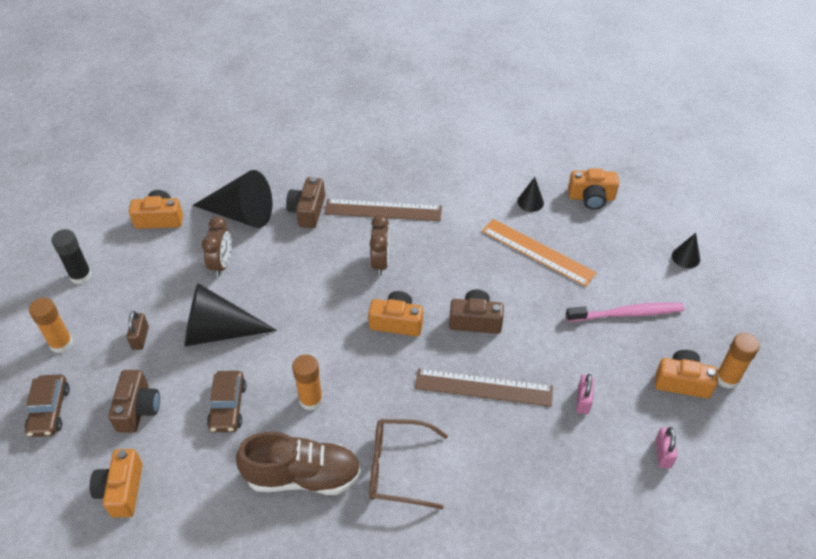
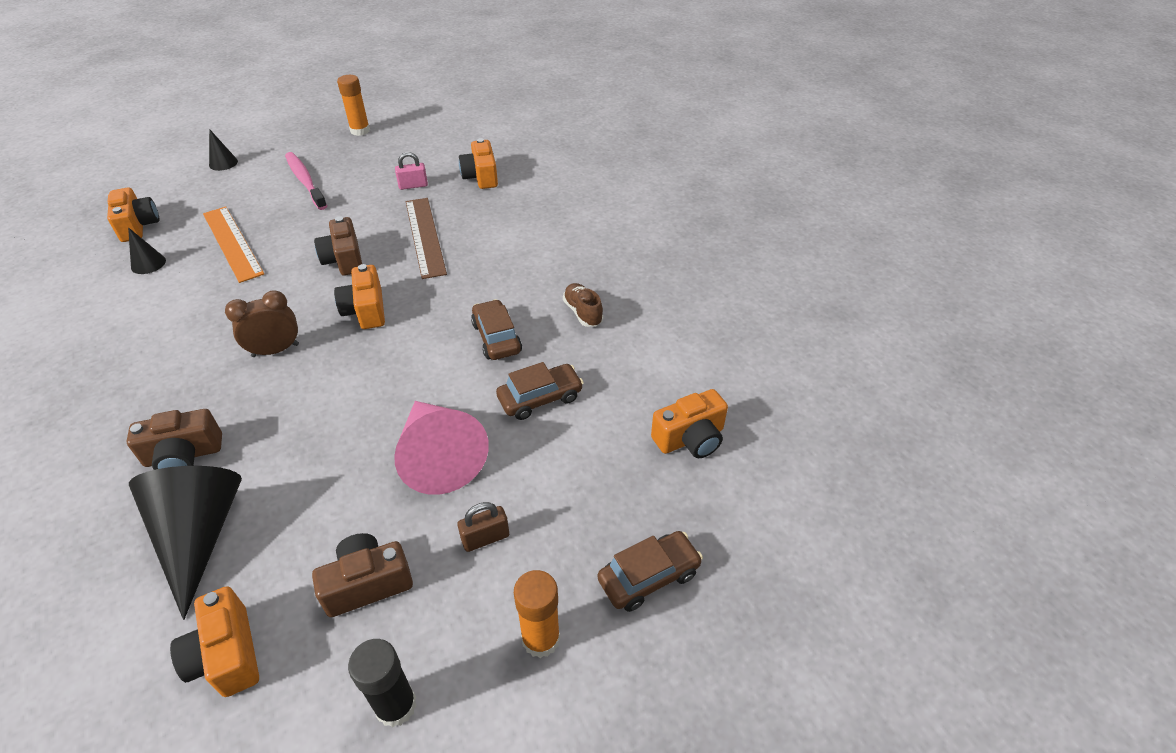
camera: 115 degrees left, 5 degrees down
brown camera [108,370,160,433] -> brown camera moved to [312,533,413,617]
black cone [184,283,277,346] -> pink cone [394,401,489,495]
brown clock [202,216,232,277] -> none
brown shoe [236,432,361,495] -> brown shoe [563,283,603,327], size x0.51
orange glue stick [292,354,323,410] -> brown car [471,299,522,360]
brown ruler [324,199,442,221] -> none
brown glasses [370,419,448,509] -> none
orange ruler [482,219,596,287] -> orange ruler turned 45 degrees counterclockwise [203,206,264,283]
orange camera [655,350,718,399] -> orange camera moved to [459,138,498,189]
pink padlock [655,427,677,468] -> none

